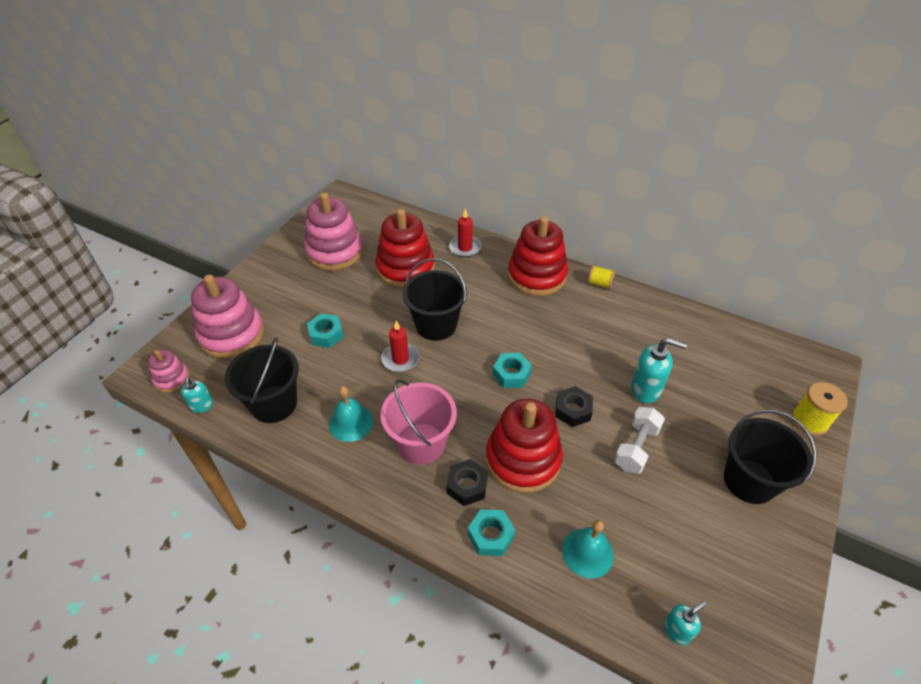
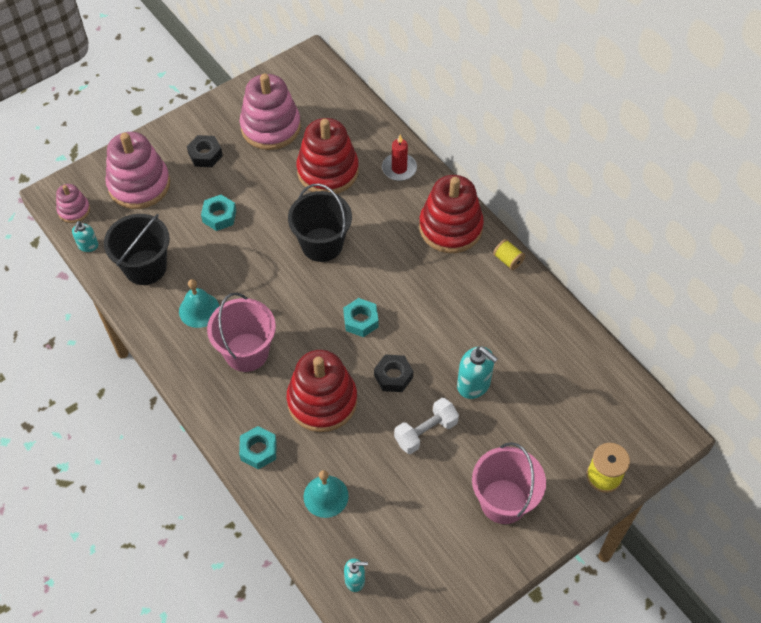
camera: 25 degrees right, 10 degrees up
red candle [381,321,419,372] -> none
black nut [446,459,488,506] -> black nut moved to [187,135,223,167]
black bucket [724,410,816,504] -> pink bucket [472,442,546,524]

